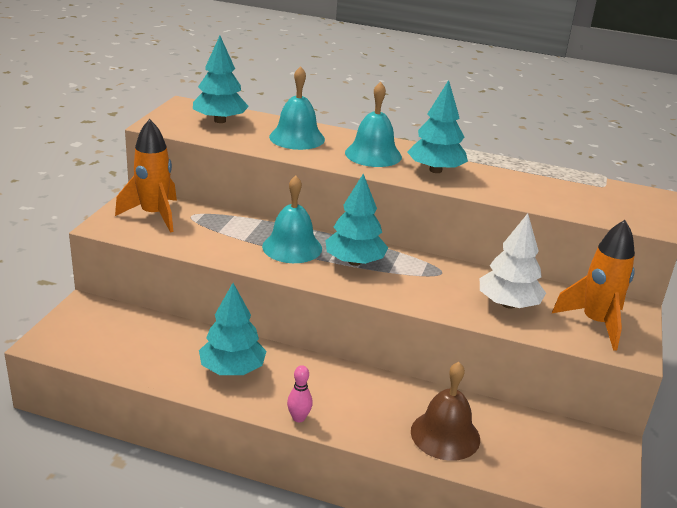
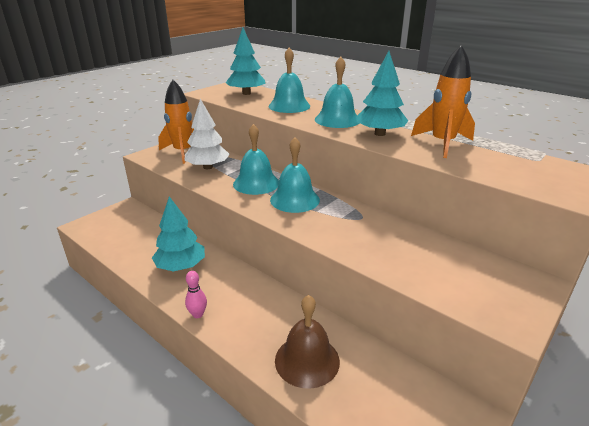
camera: 25 degrees right, 0 degrees up
turquoise tree [325,174,388,266] -> turquoise bell [270,138,320,213]
white tree [480,213,546,309] -> white tree moved to [184,99,230,169]
orange rocket [552,220,635,351] -> orange rocket moved to [411,45,475,158]

